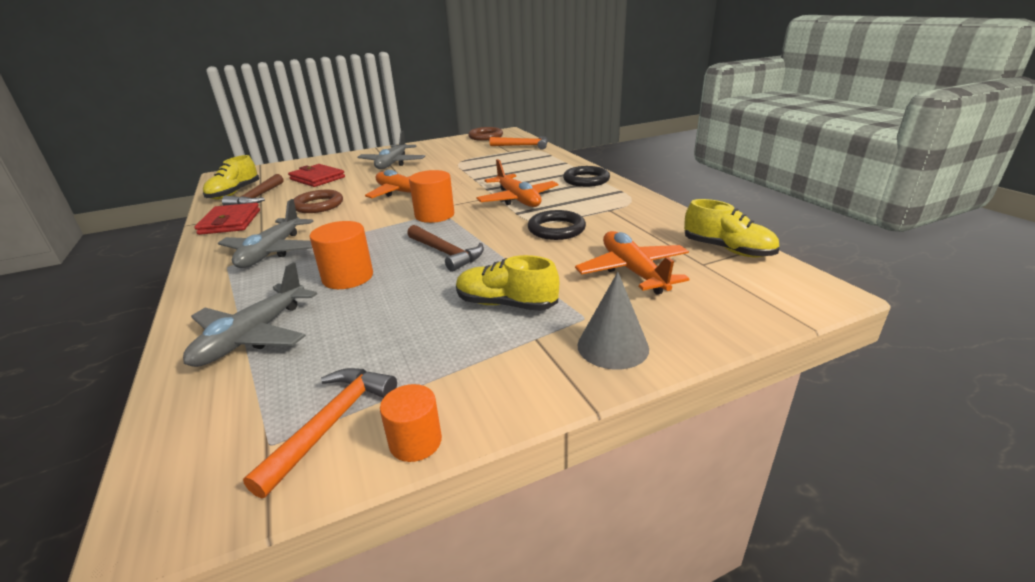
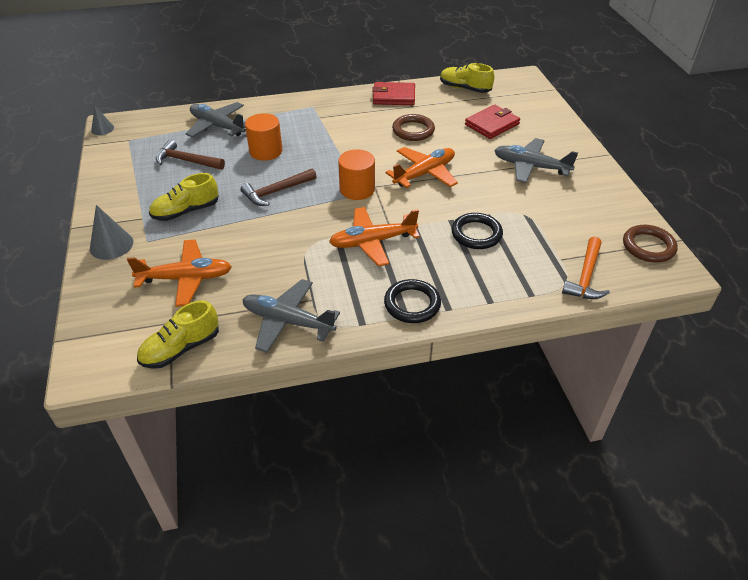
camera: 100 degrees right, 15 degrees up
grey plane [218,199,313,268] -> grey plane moved to [243,279,340,353]
brown hammer [222,174,283,206] -> brown hammer moved to [156,140,225,170]
orange hammer [243,368,397,499] -> none
orange cylinder [380,384,442,462] -> none
yellow shoe [456,255,559,311] -> yellow shoe turned 150 degrees counterclockwise [149,173,218,221]
black ring [528,210,586,240] -> black ring moved to [451,213,503,249]
none -> grey cone [91,106,114,135]

